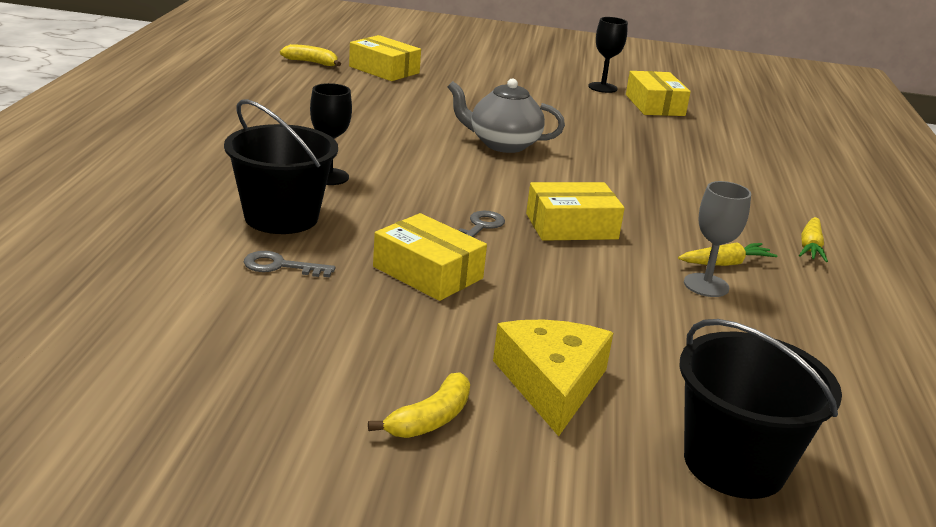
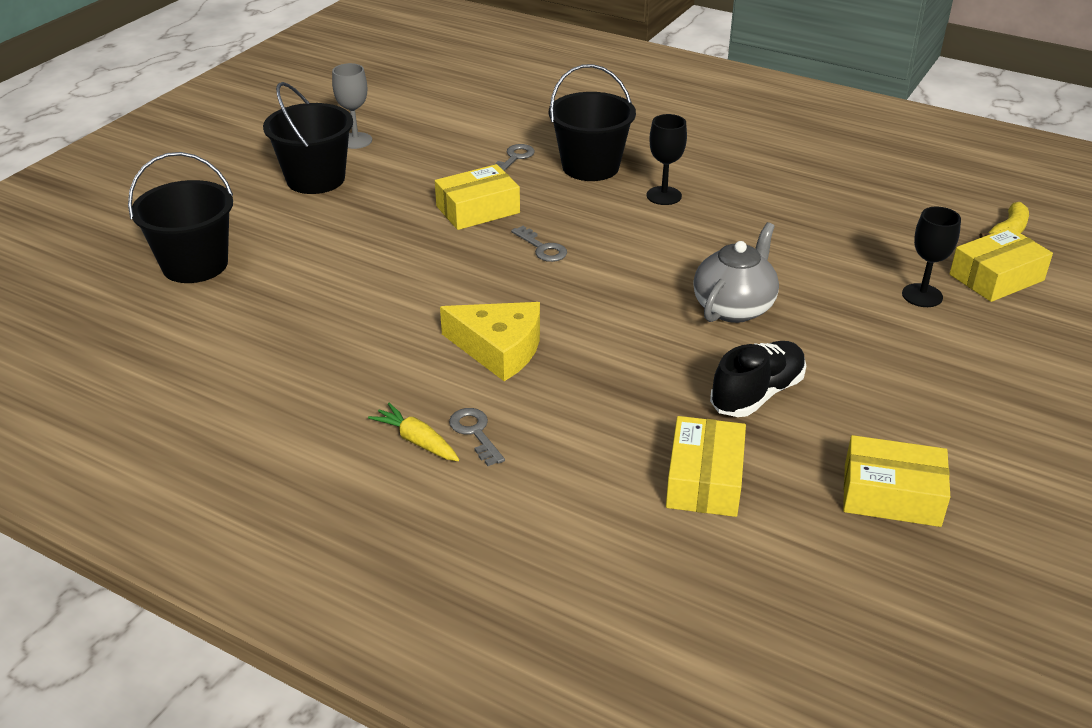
camera: 115 degrees right, 10 degrees up
yellow banana [368,372,470,438] -> black bucket [263,82,353,194]
yellow cheese [493,320,613,436] -> yellow cheese moved to [440,302,540,381]
yellow box [526,182,625,241] -> yellow box moved to [666,416,746,517]
black goblet [588,17,628,93] -> black goblet moved to [902,207,961,307]
yellow carrot [678,242,777,266] -> none
grey goblet [684,181,751,297] -> grey goblet moved to [332,63,372,149]
none -> grey key [449,408,505,466]
none -> black shoe [710,341,806,417]

